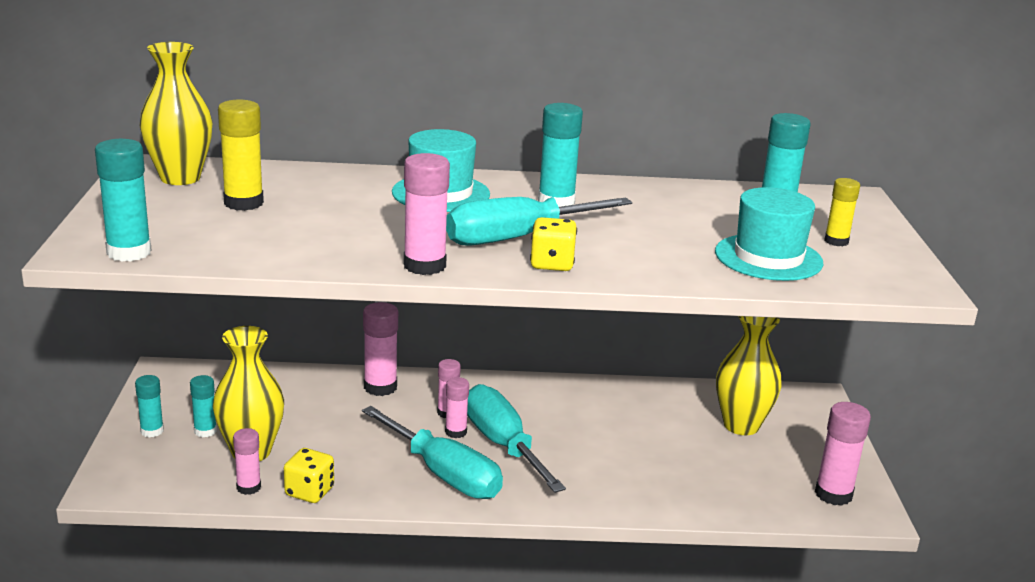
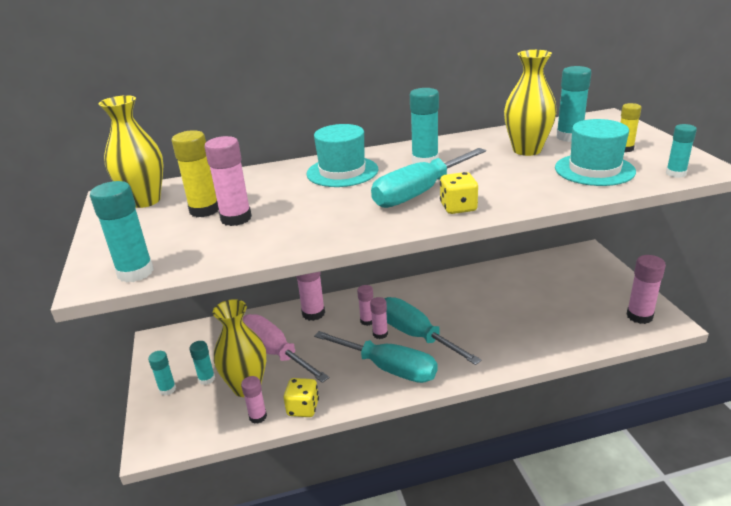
camera: 10 degrees left, 5 degrees up
pink glue stick [404,153,450,275] -> pink glue stick moved to [204,136,252,226]
yellow vase [716,316,782,435] -> yellow vase moved to [504,50,557,156]
none -> pink screwdriver [243,314,329,383]
none -> turquoise glue stick [666,124,697,178]

